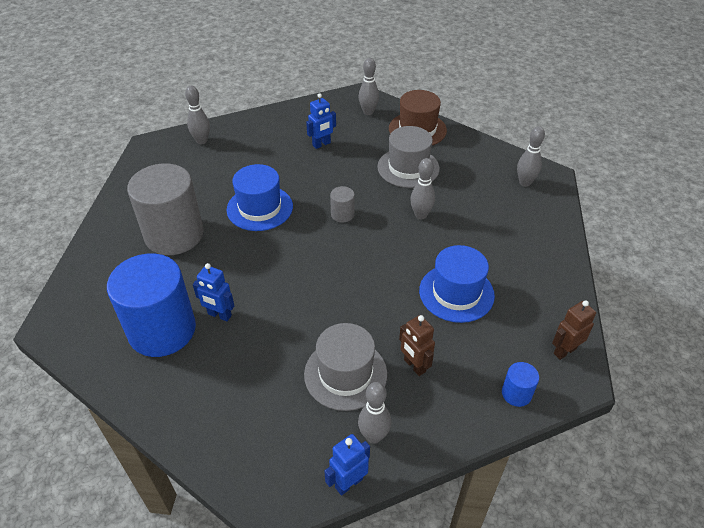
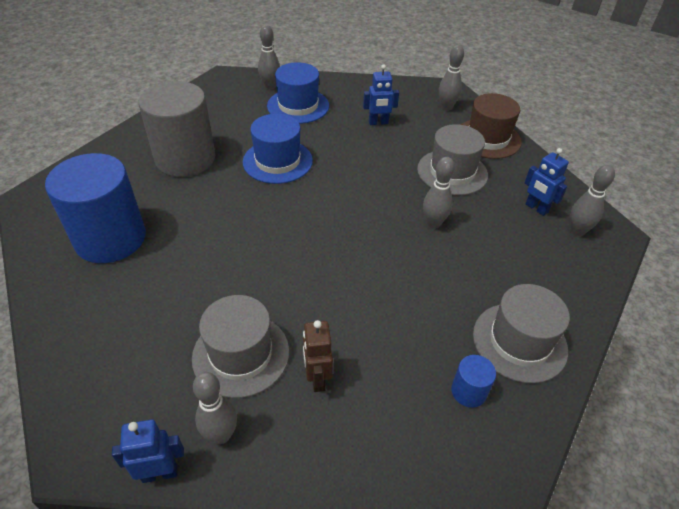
camera: 25 degrees right, 0 degrees up
blue robot [193,263,234,321] -> blue robot moved to [525,148,569,216]
grey cylinder [330,186,355,223] -> none
blue hat [419,245,495,323] -> blue hat moved to [267,62,329,124]
blue cylinder [502,362,539,407] -> blue cylinder moved to [451,355,496,408]
brown robot [552,300,596,360] -> none
none -> grey hat [473,284,570,383]

